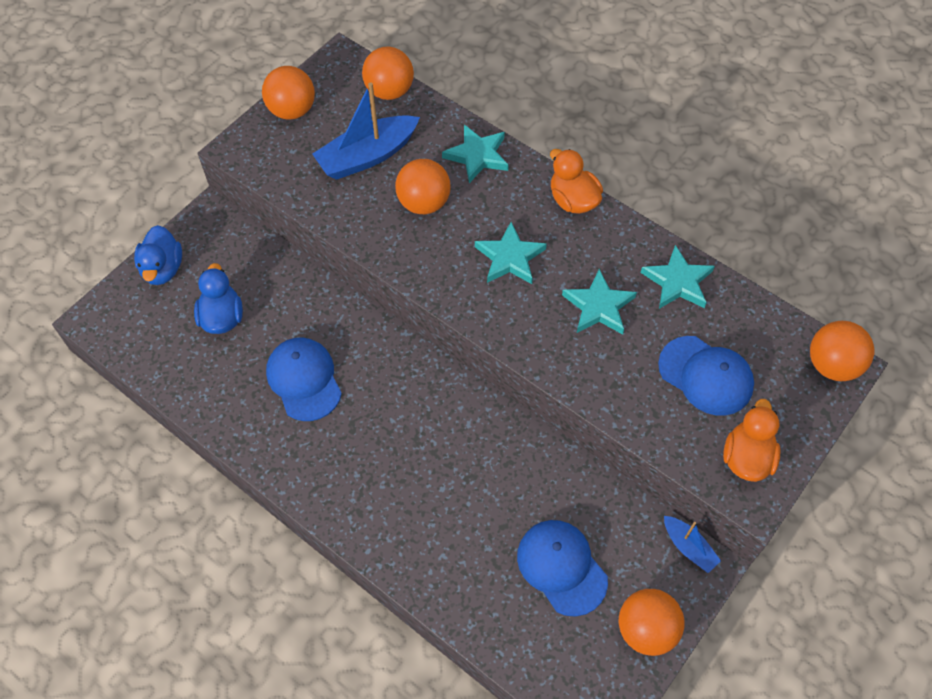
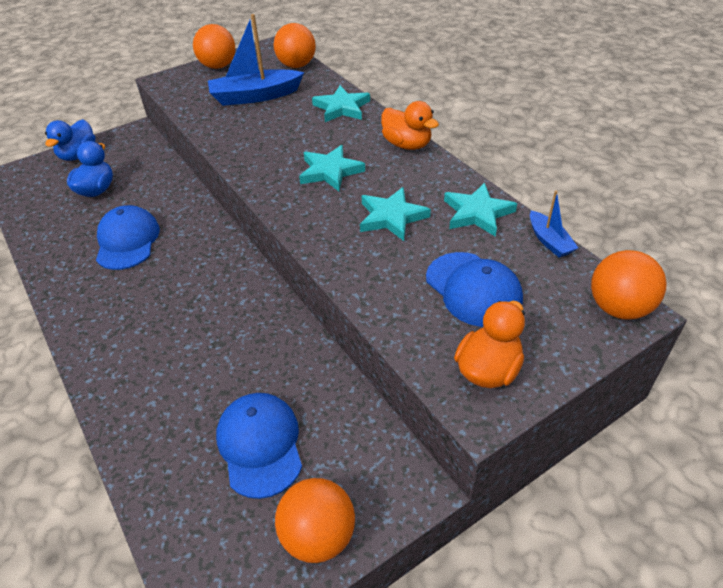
camera: 20 degrees right, 15 degrees down
orange ball [395,159,451,214] -> none
orange duck [550,149,603,214] -> orange duck turned 150 degrees clockwise [381,101,439,150]
blue boat [664,516,721,573] -> blue boat moved to [530,190,578,258]

